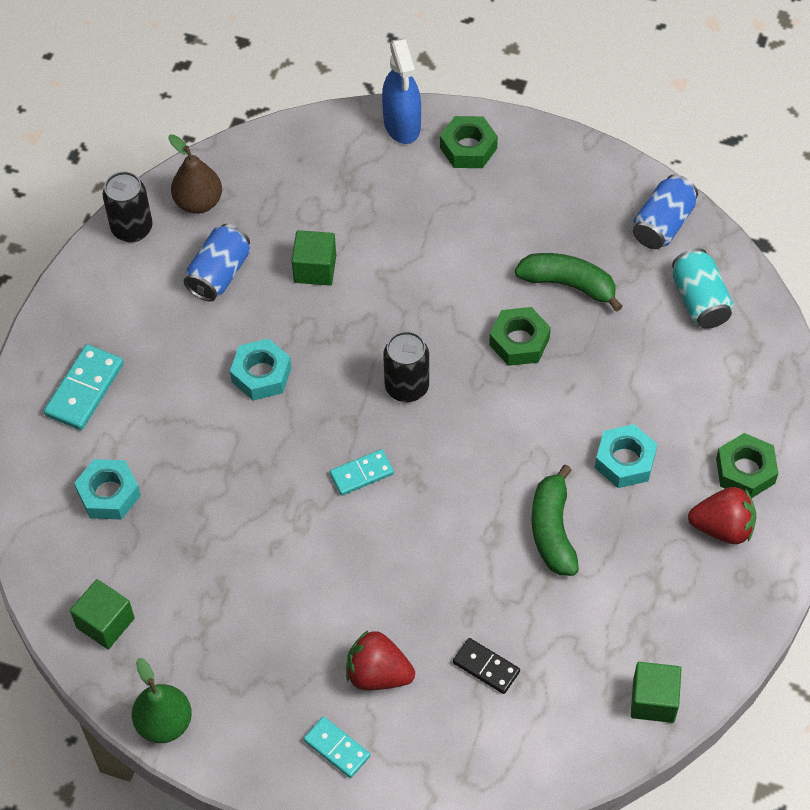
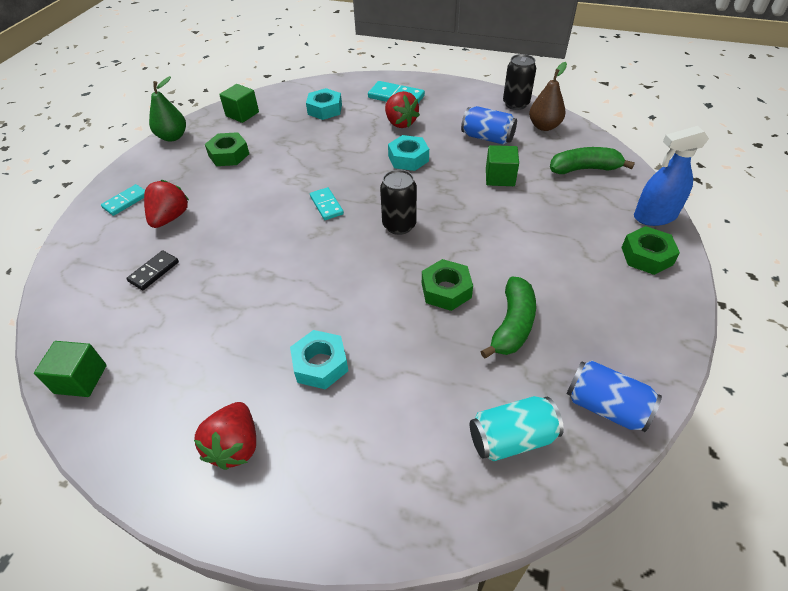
camera: 90 degrees right, 10 degrees down
green banana [532,464,579,576] -> green banana moved to [550,147,635,174]
green nut [716,433,778,498] -> green nut moved to [205,132,249,166]
none -> red strawberry [385,91,420,128]

